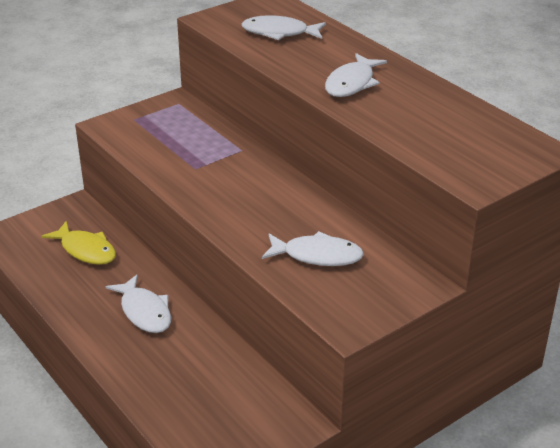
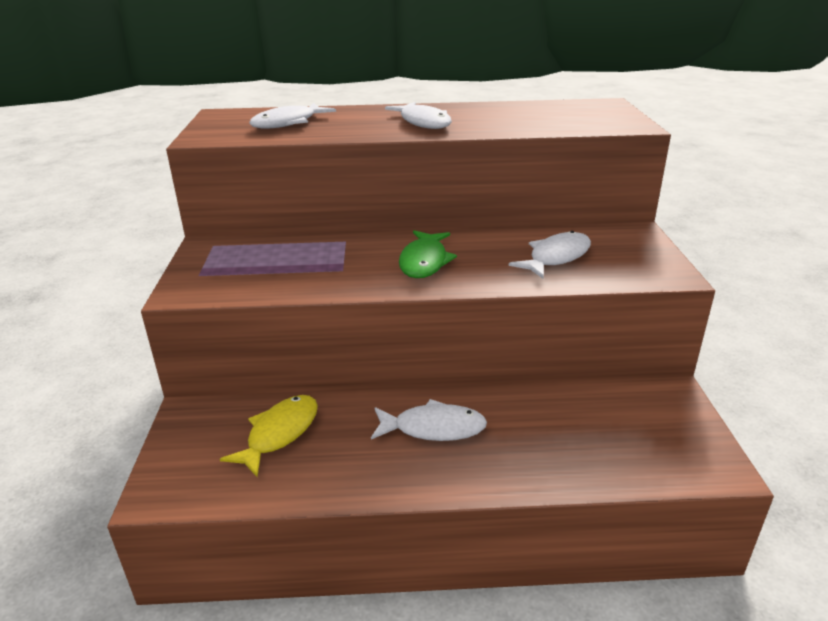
camera: 55 degrees left, 5 degrees down
yellow fish [41,221,116,265] -> yellow fish turned 45 degrees counterclockwise [220,395,318,477]
none -> green fish [399,230,457,278]

